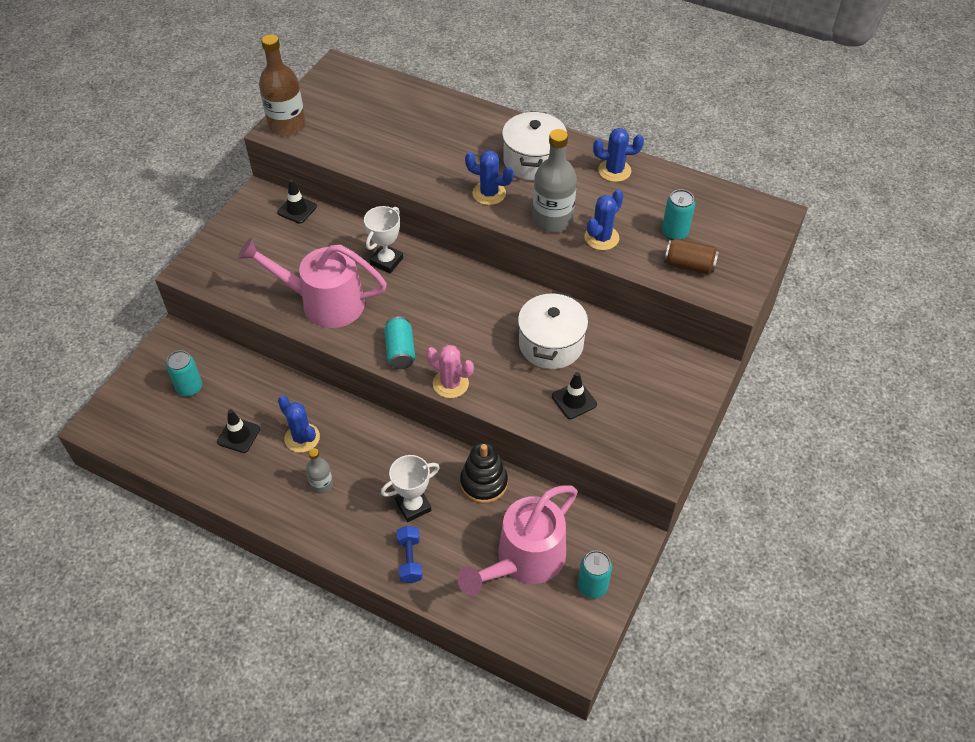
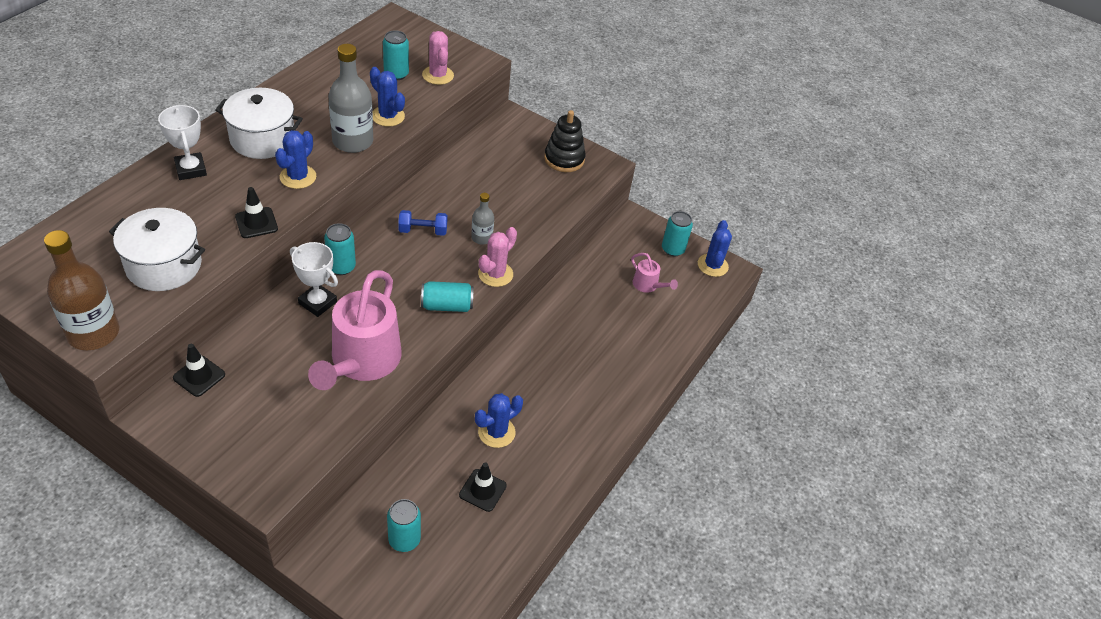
camera: 90 degrees left, 5 degrees down
grey bottle [306,448,333,494] -> grey bottle moved to [471,193,494,244]
white trophy [381,455,440,522] -> white trophy moved to [158,105,207,180]
blue dumbbell [396,526,423,583] -> blue dumbbell moved to [398,210,448,236]
pink watering can [457,485,578,596] -> pink watering can [631,253,678,293], size x0.44
black stacking toy [460,443,508,503] -> black stacking toy moved to [544,110,586,172]
white pot [518,291,588,369] -> white pot moved to [109,208,205,291]
black traffic cone [552,372,597,419] -> black traffic cone moved to [235,187,278,238]
blue cactus [593,128,644,182] -> blue cactus moved to [698,220,732,277]
brown can [664,239,719,274] -> pink cactus [422,31,454,85]
none -> turquoise can [324,223,356,275]

